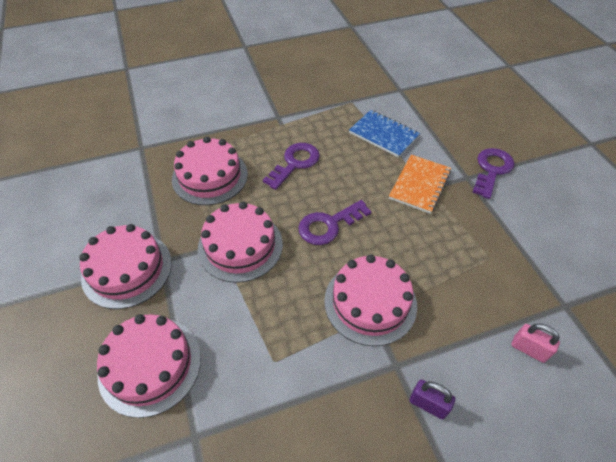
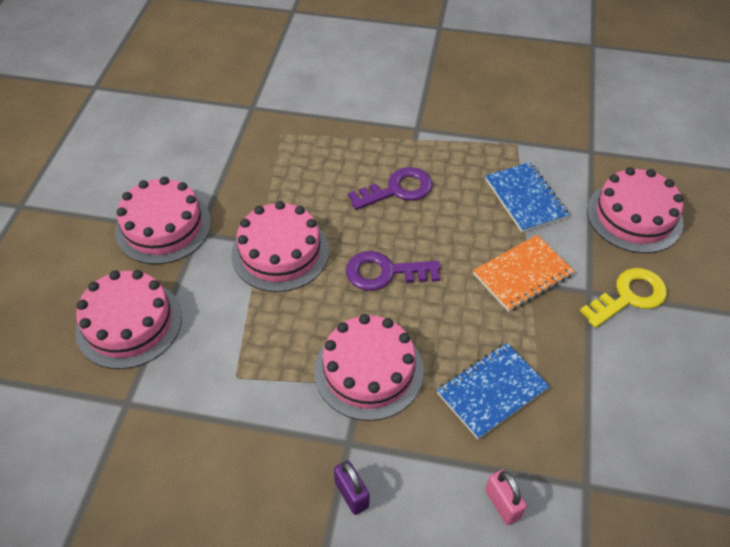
camera: 30 degrees right, 0 degrees up
pink cake [172,136,248,205] -> pink cake moved to [587,167,684,253]
purple key [472,148,514,199] -> yellow key [580,268,667,328]
none -> blue notebook [437,343,550,439]

